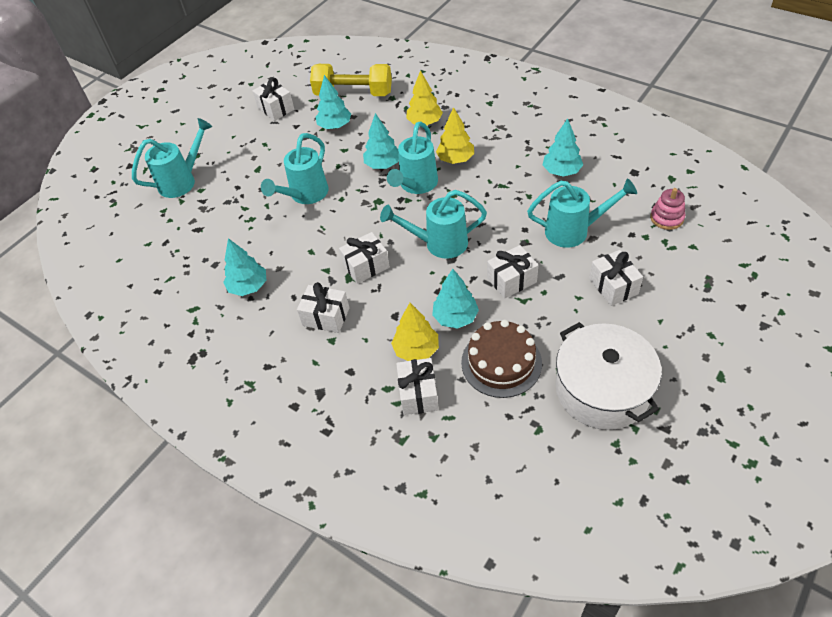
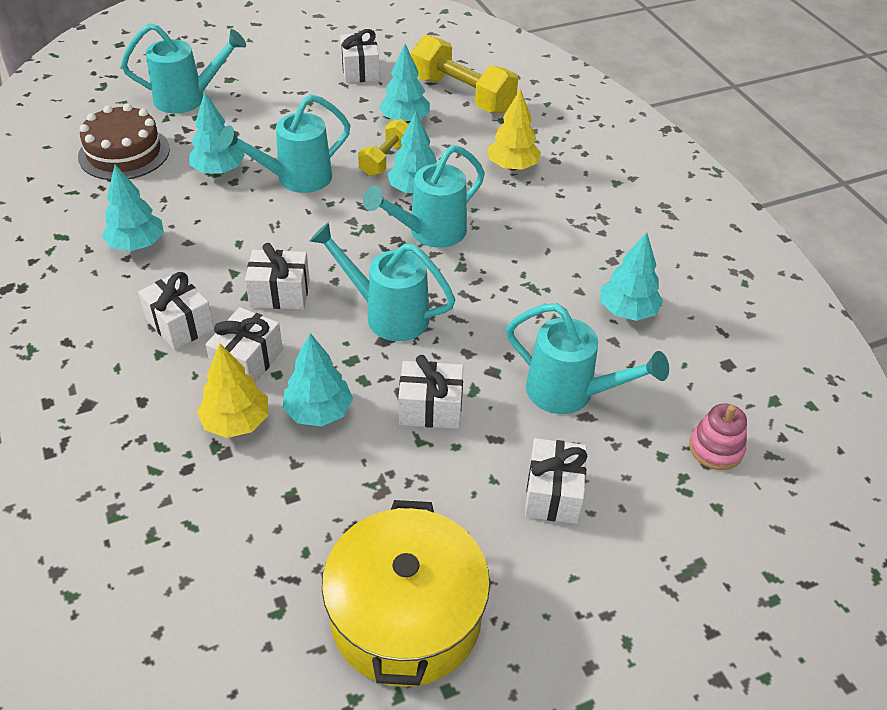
camera: 25 degrees right, 5 degrees down
white gift [396,358,439,415] -> white gift moved to [206,307,283,383]
yellow tree [436,107,474,164] -> none
brown cake [461,320,542,398] -> brown cake moved to [78,104,170,180]
white pot [556,322,662,430] -> yellow pot [322,500,490,687]
none -> turquoise tree [189,92,245,175]
none -> yellow dumbbell [358,119,408,176]

